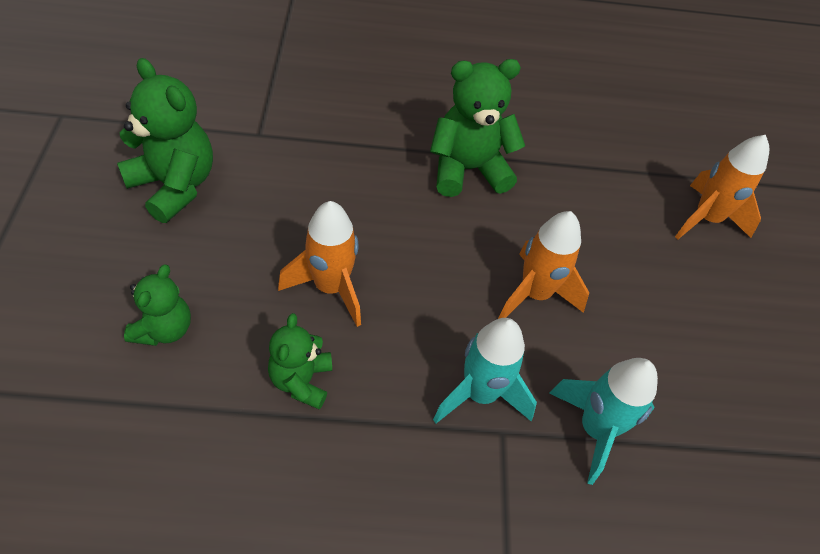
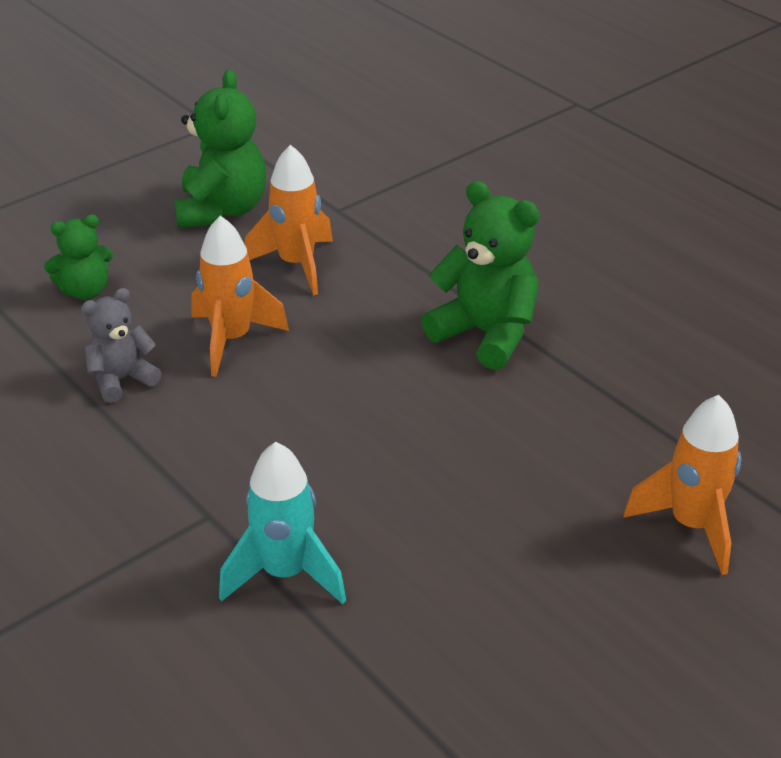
camera: 55 degrees right, 15 degrees down
green teddy bear [268,313,332,409] -> grey teddy bear [81,288,161,403]
turquoise rocket [433,318,537,423] -> none
orange rocket [498,211,589,319] -> orange rocket moved to [245,145,333,295]

